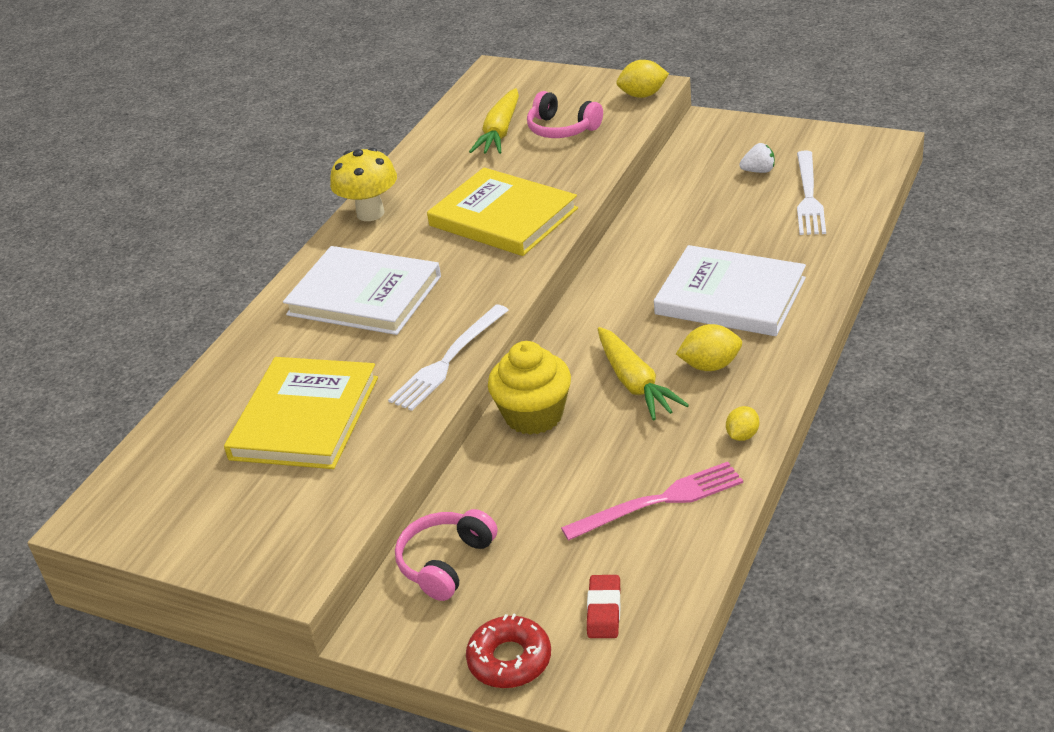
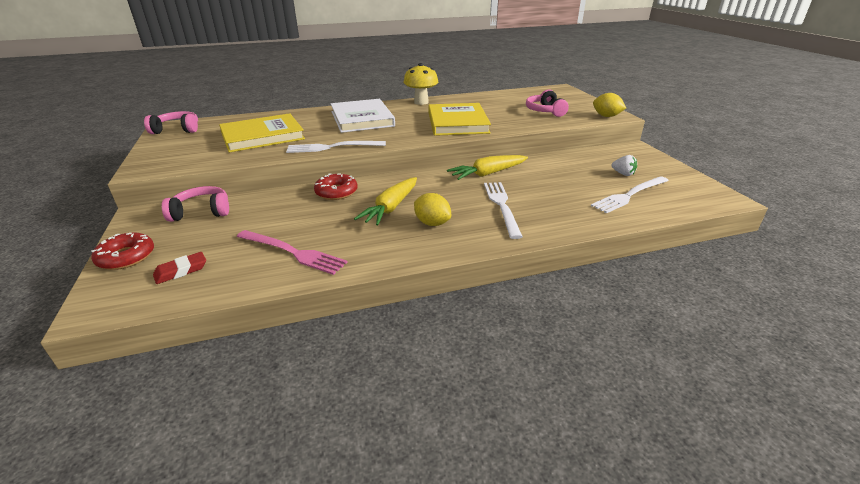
camera: 45 degrees right, 5 degrees down
yellow carrot [469,88,519,154] -> yellow carrot moved to [447,155,528,180]
yellow cupcake [488,341,571,435] -> red donut [314,173,358,200]
white book [654,245,806,336] -> white fork [484,182,523,239]
yellow lemon [726,406,759,441] -> none
none -> pink headphones [144,111,198,134]

